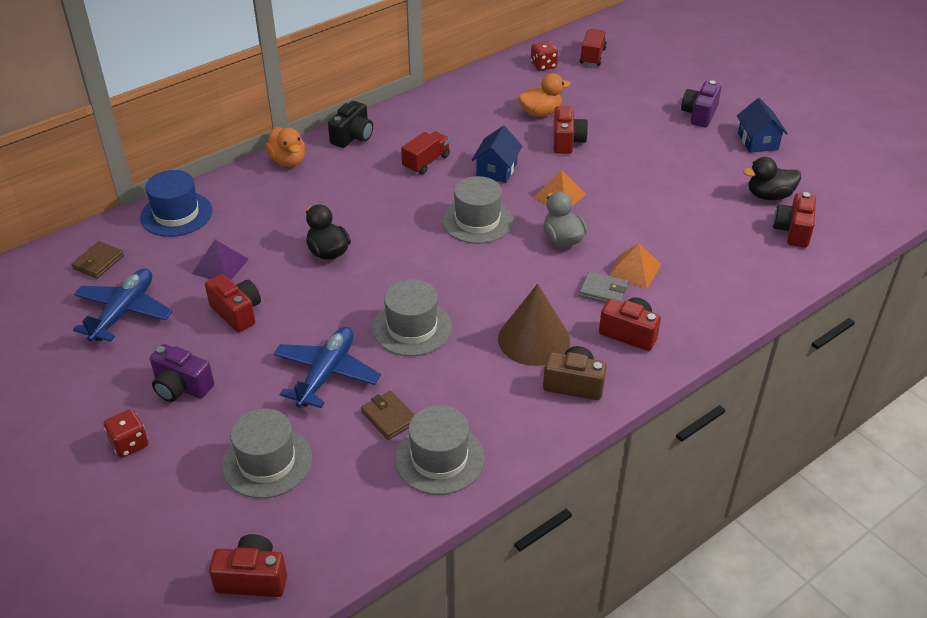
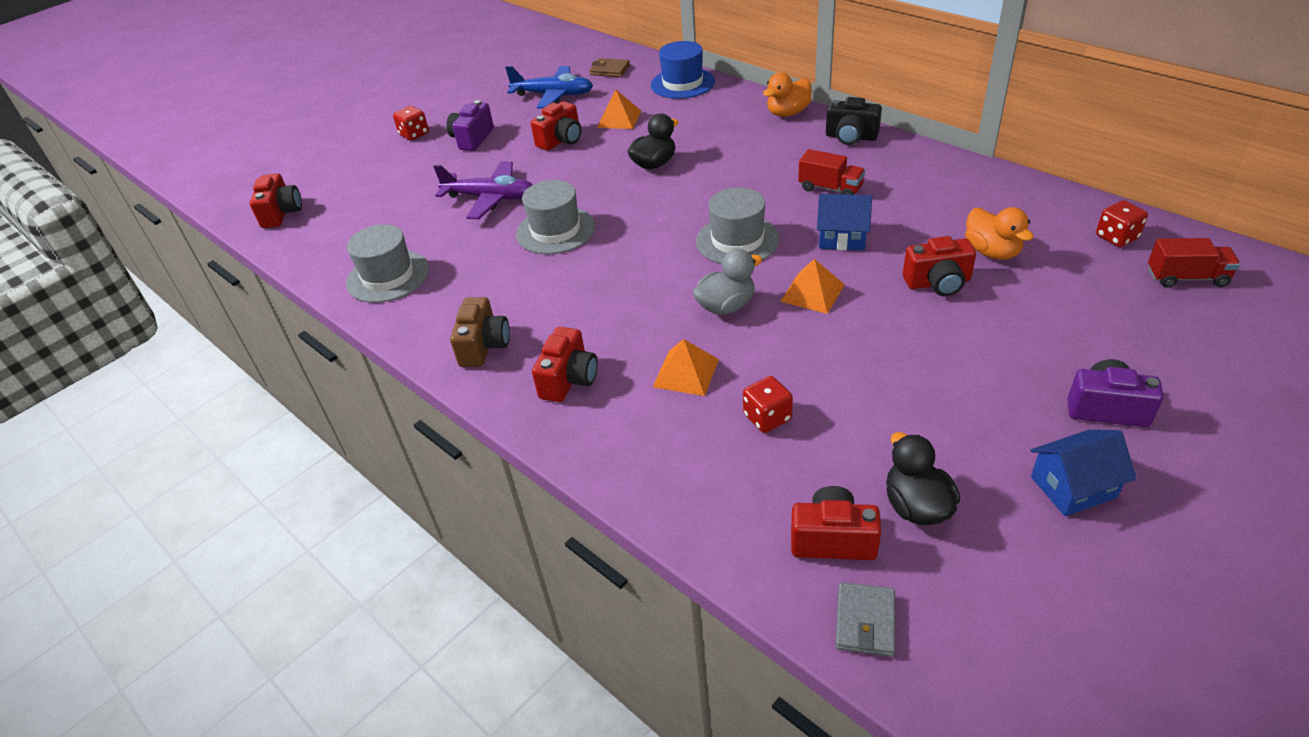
camera: 85 degrees right, 0 degrees up
purple pyramid [192,240,249,280] -> orange pyramid [597,90,641,129]
grey hat [221,408,312,498] -> none
blue plane [273,327,381,408] -> purple plane [433,161,533,219]
brown wallet [361,390,415,440] -> none
brown cone [498,284,570,366] -> none
grey wallet [579,271,628,303] -> grey wallet moved to [835,582,895,657]
none -> red dice [743,376,793,433]

